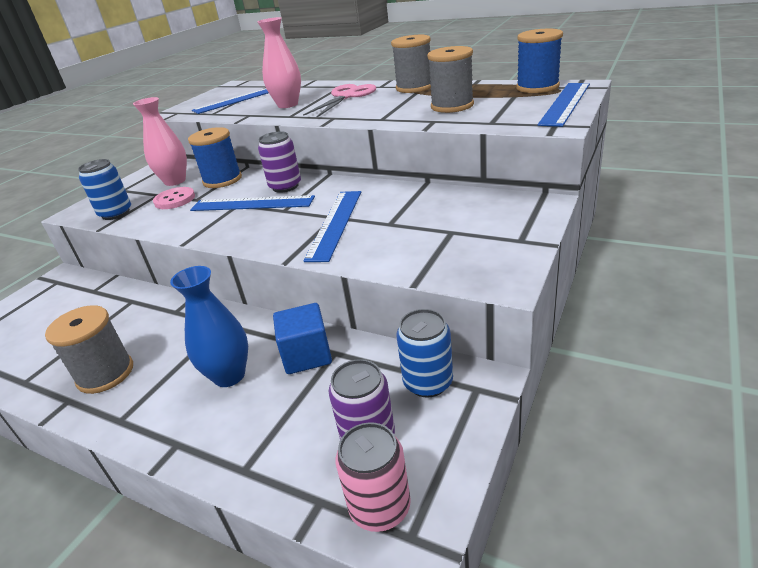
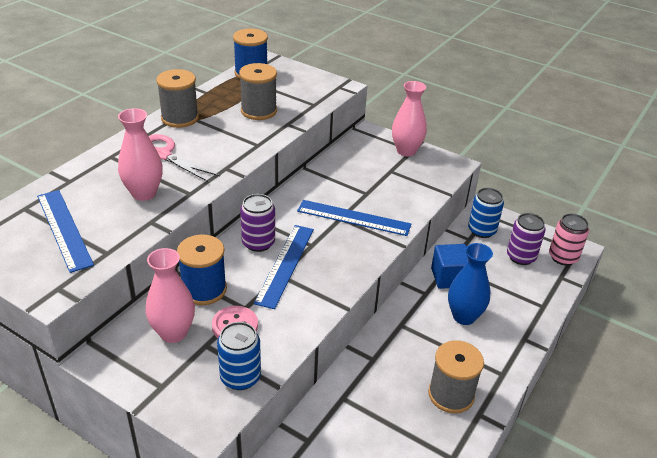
camera: 90 degrees left, 5 degrees up
blue ruler [538,83,590,127] -> none
none -> pink vase [392,81,427,156]

